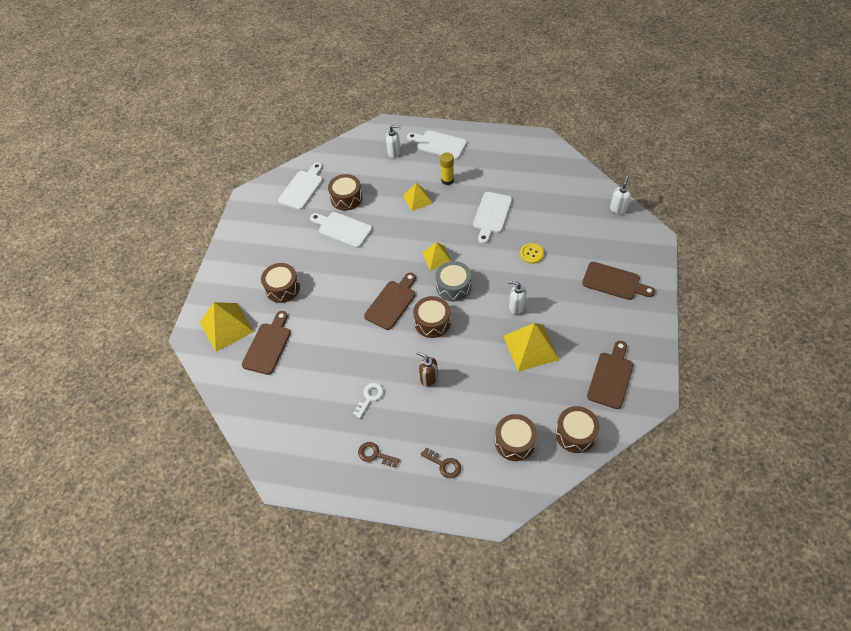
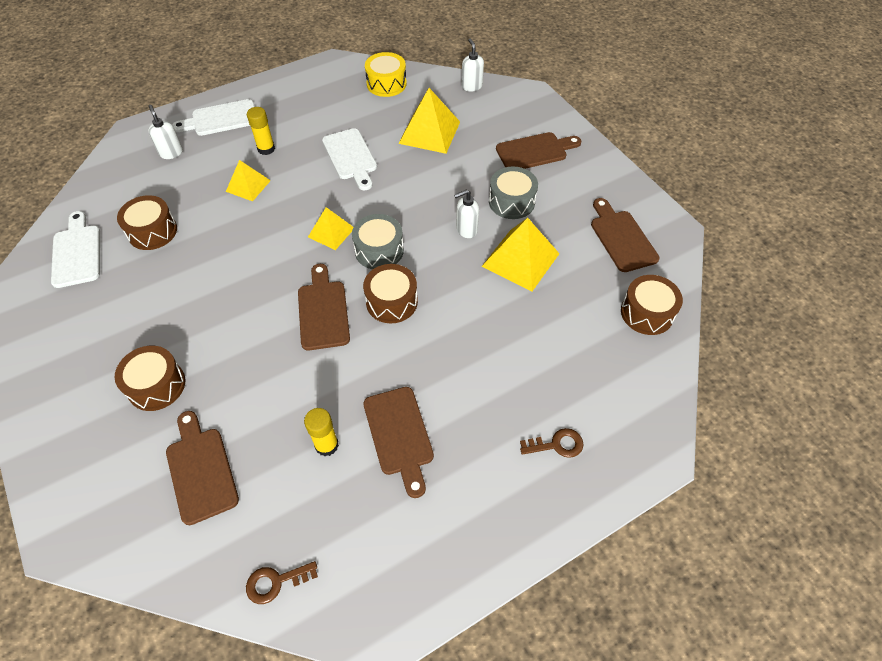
camera: 45 degrees left, 0 degrees up
yellow pyramid [200,302,254,352] -> yellow pyramid moved to [399,88,460,154]
white cutting board [310,212,372,248] -> none
white key [353,383,384,418] -> brown cutting board [363,387,434,498]
brown key [358,442,400,468] -> brown key moved to [246,561,318,604]
white soap dispenser [386,125,401,158] -> white soap dispenser turned 75 degrees counterclockwise [148,105,183,159]
brown soap dispenser [417,352,438,387] -> none
brown drum [495,414,537,461] -> none
yellow button [520,243,544,264] -> none
none -> yellow glue stick [304,408,339,456]
none -> yellow drum [365,52,407,97]
none -> grey drum [489,166,538,219]

